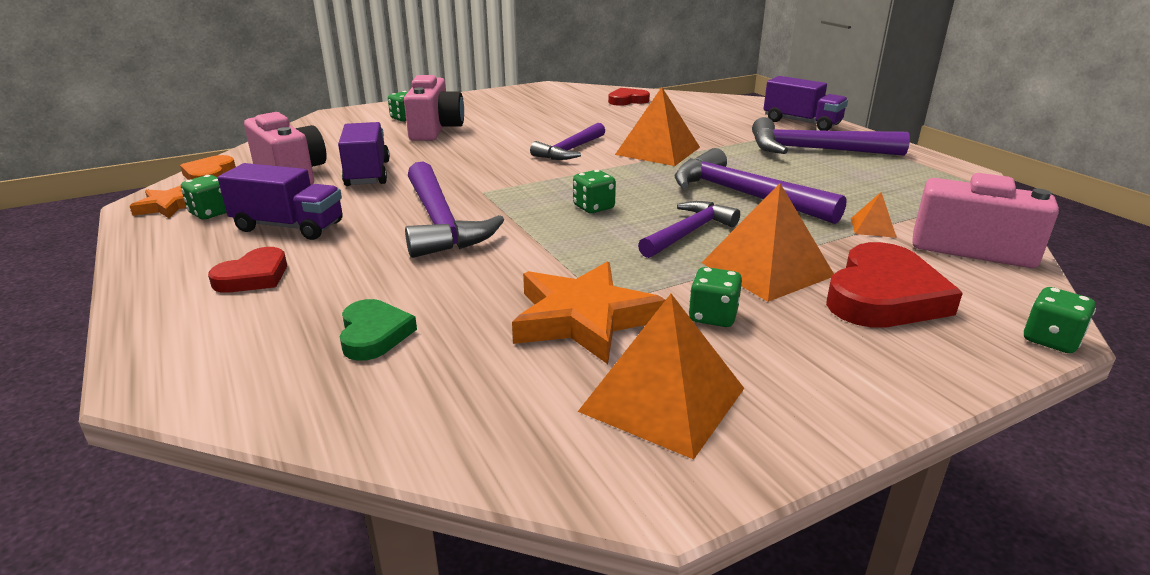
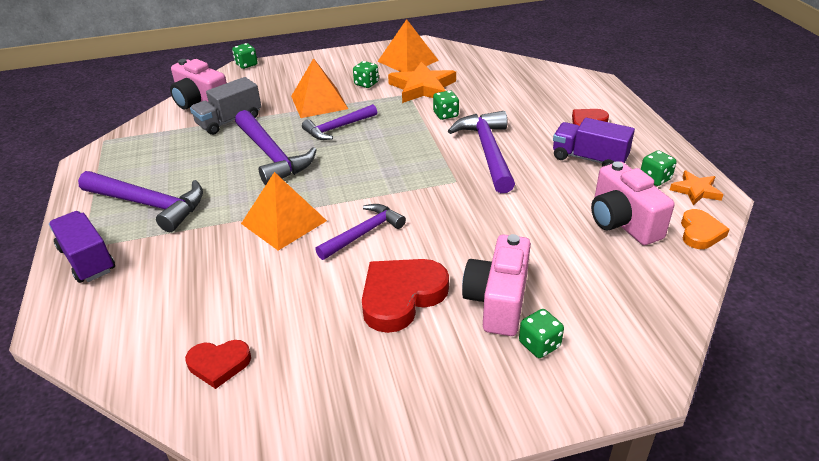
camera: 165 degrees left, 10 degrees up
purple truck [338,122,390,186] -> none
green heart [340,299,417,361] -> none
green dice [573,170,616,213] -> green dice moved to [433,90,459,120]
red heart [826,242,963,328] -> red heart moved to [362,259,449,333]
orange pyramid [851,192,897,238] -> grey truck [190,77,261,135]

